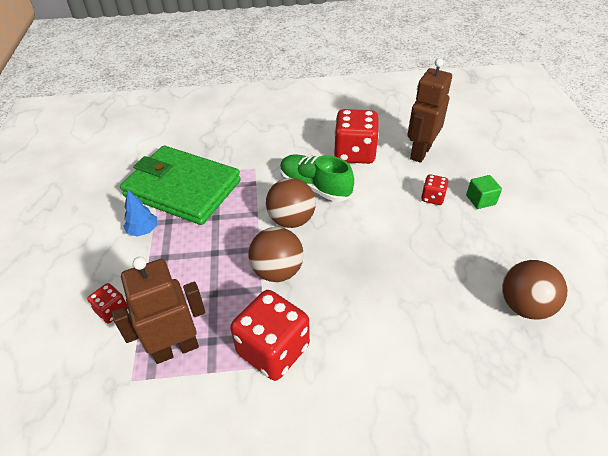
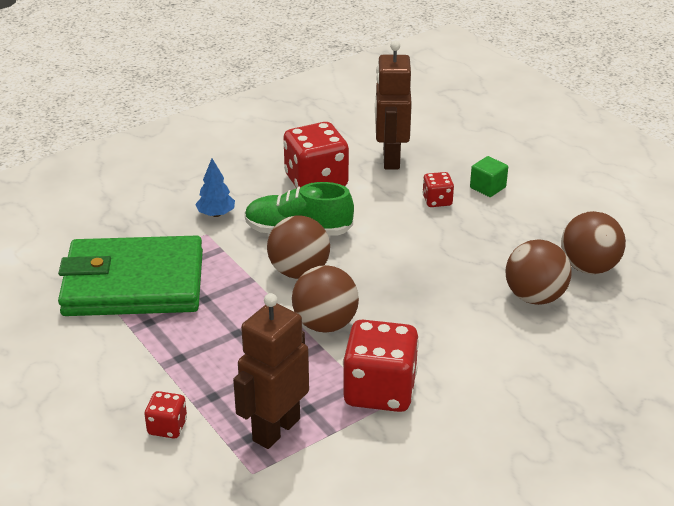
camera: 30 degrees left, 10 degrees down
blue tree [123,190,157,236] -> blue tree moved to [195,159,235,217]
none -> brown ball [505,239,572,305]

